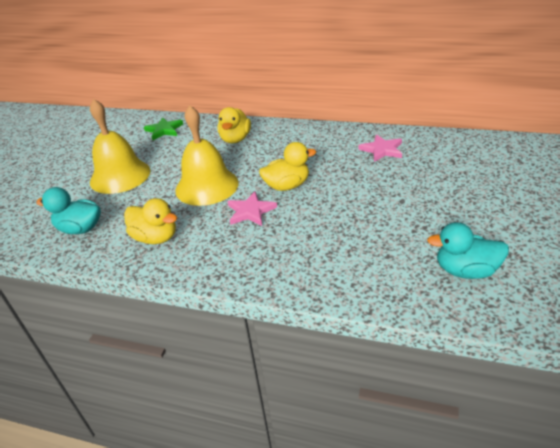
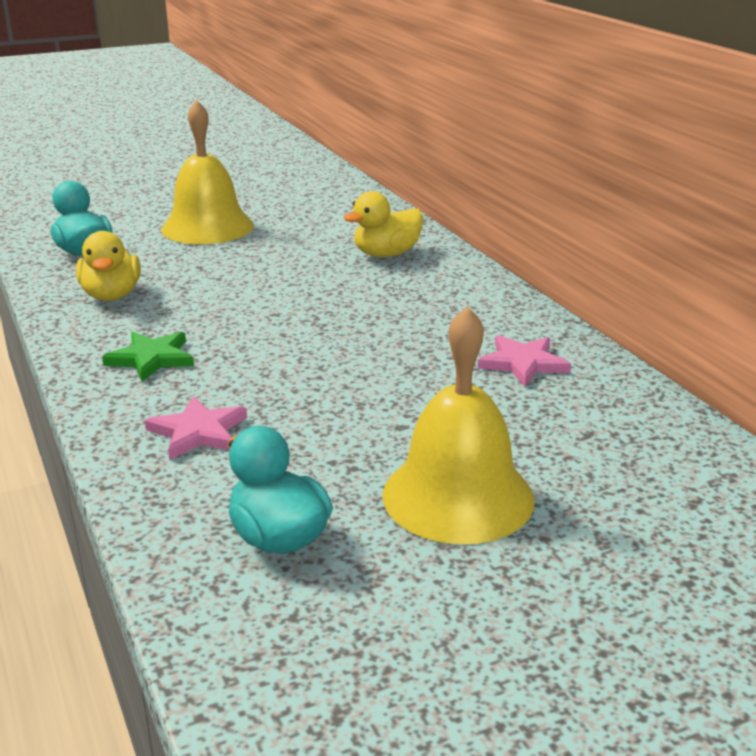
camera: 45 degrees right, 10 degrees down
green star [144,117,183,140] -> green star moved to [102,332,194,382]
yellow bell [175,105,239,206] -> yellow bell moved to [382,306,535,544]
pink star [227,191,277,226] -> pink star moved to [145,396,247,460]
yellow duck [259,142,316,191] -> none

